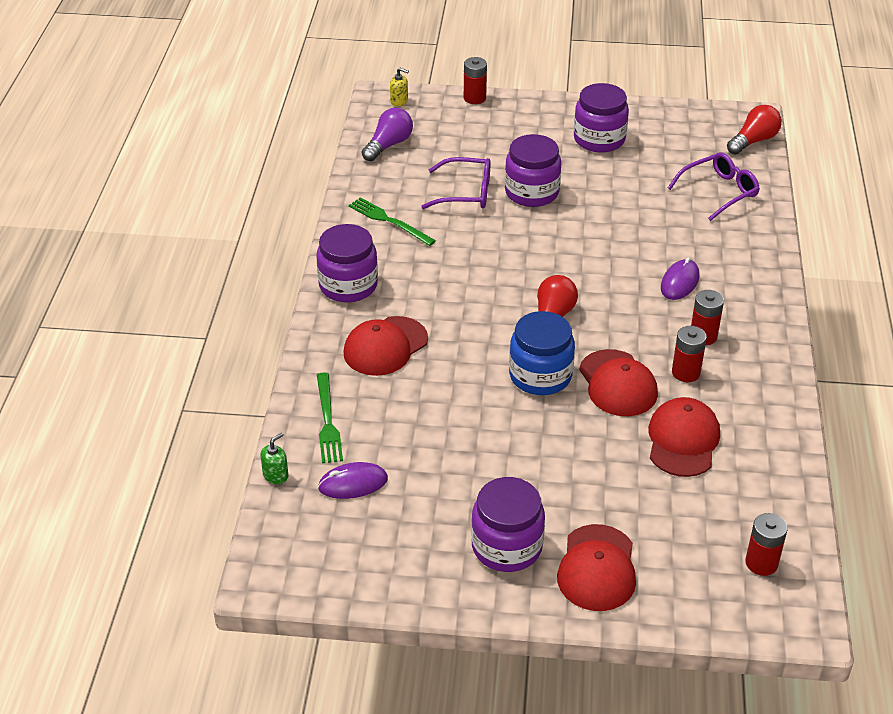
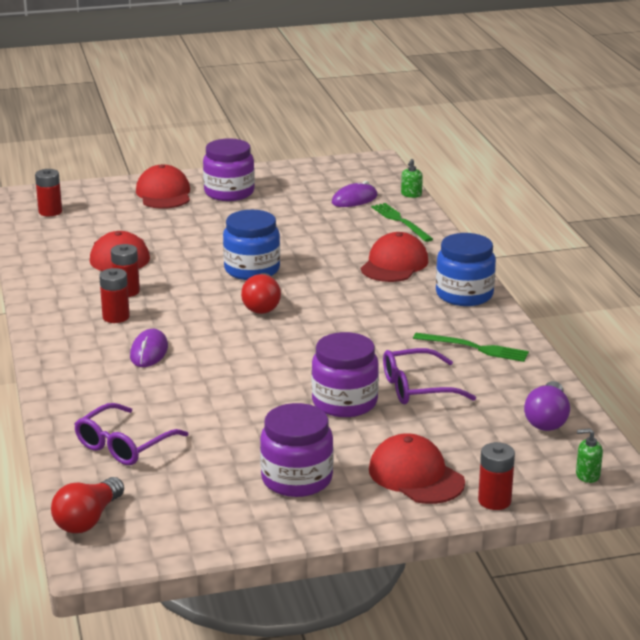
camera: 160 degrees right, 15 degrees down
purple jar [316,224,378,303] -> blue jar [436,233,496,306]
yellow soap dispenser [390,68,409,106] -> green soap dispenser [576,428,603,483]
red cap [579,349,658,416] -> red cap moved to [369,433,465,504]

